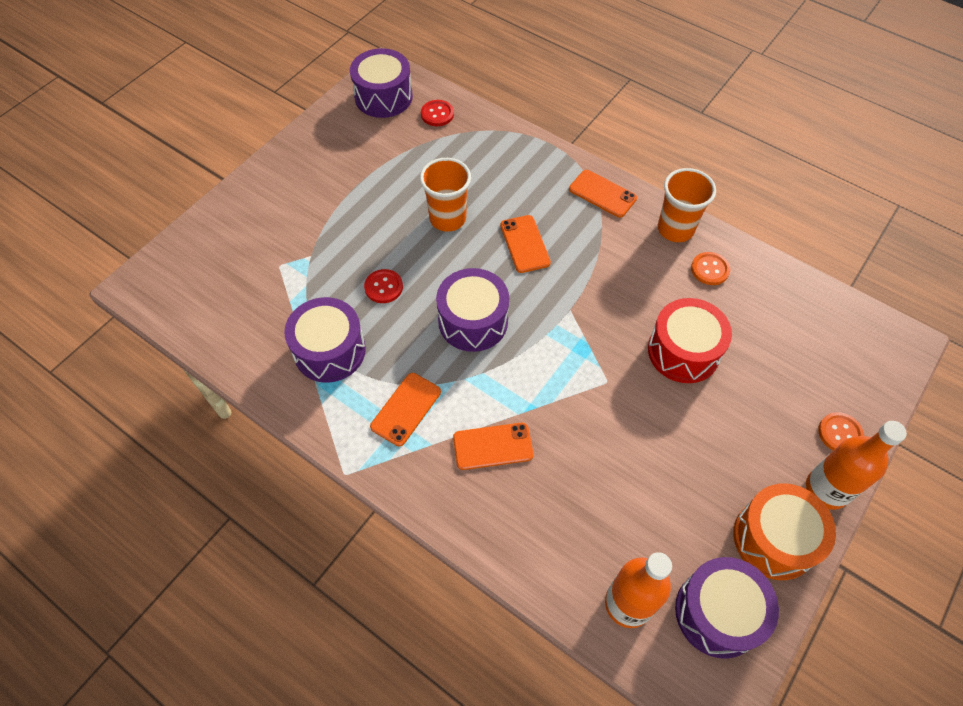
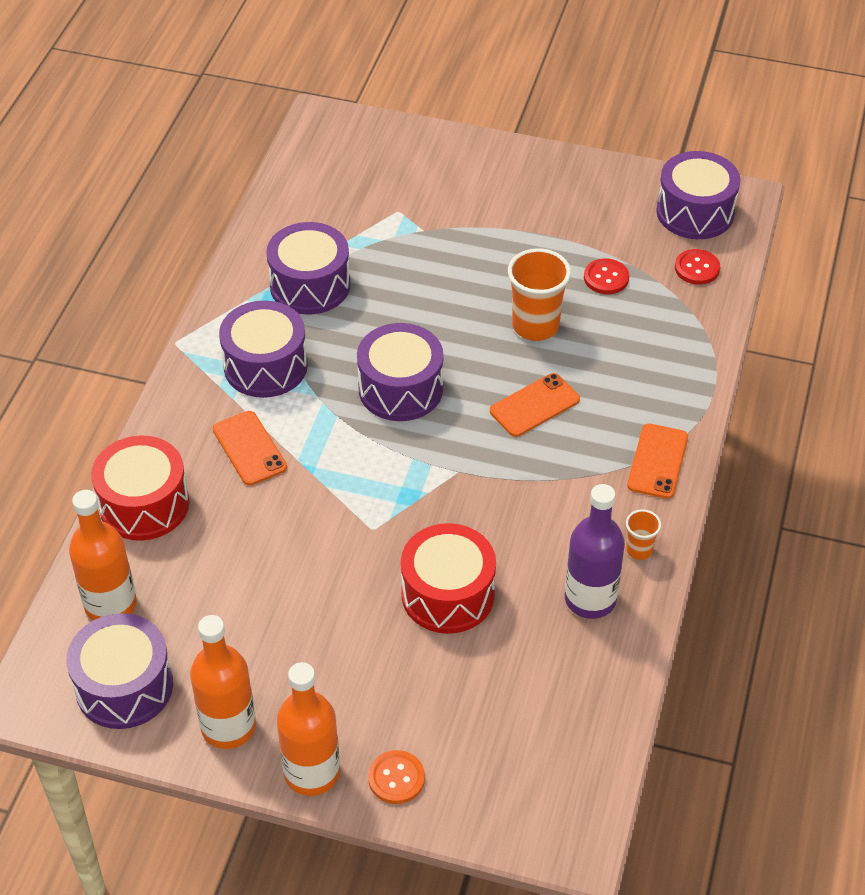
camera: 70 degrees right, 10 degrees down
red button [364,269,403,303] -> red button moved to [584,258,629,294]
orange phone [370,373,441,446] -> purple drum [219,300,308,398]
orange cup [658,168,716,242] -> orange cup [626,509,661,560], size x0.51
orange button [691,252,730,285] -> purple bottle [565,484,625,619]
orange drum [733,484,836,580] -> orange bottle [190,615,256,749]
none -> red drum [91,436,189,541]

